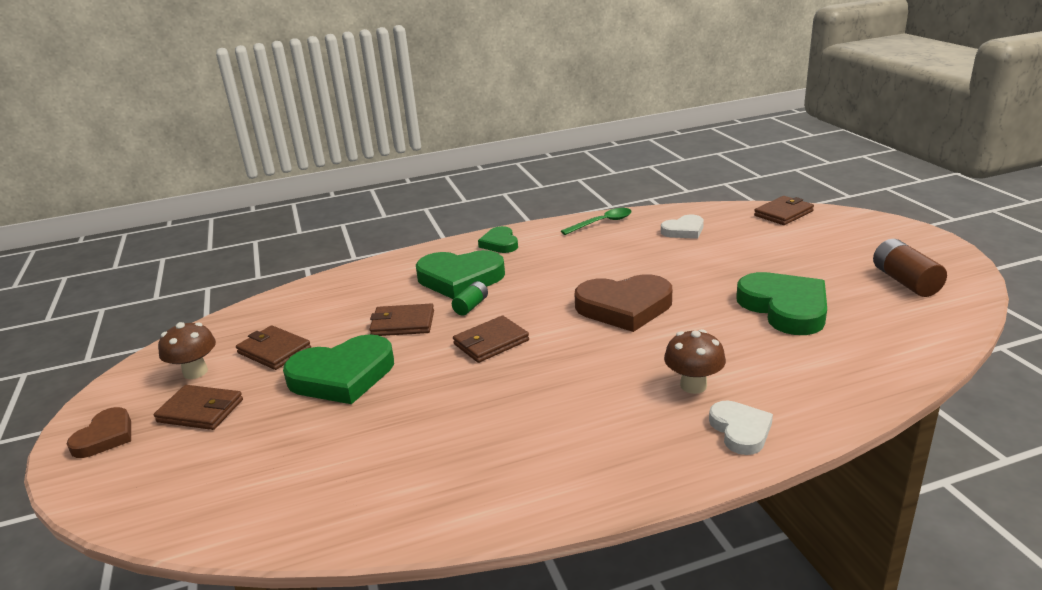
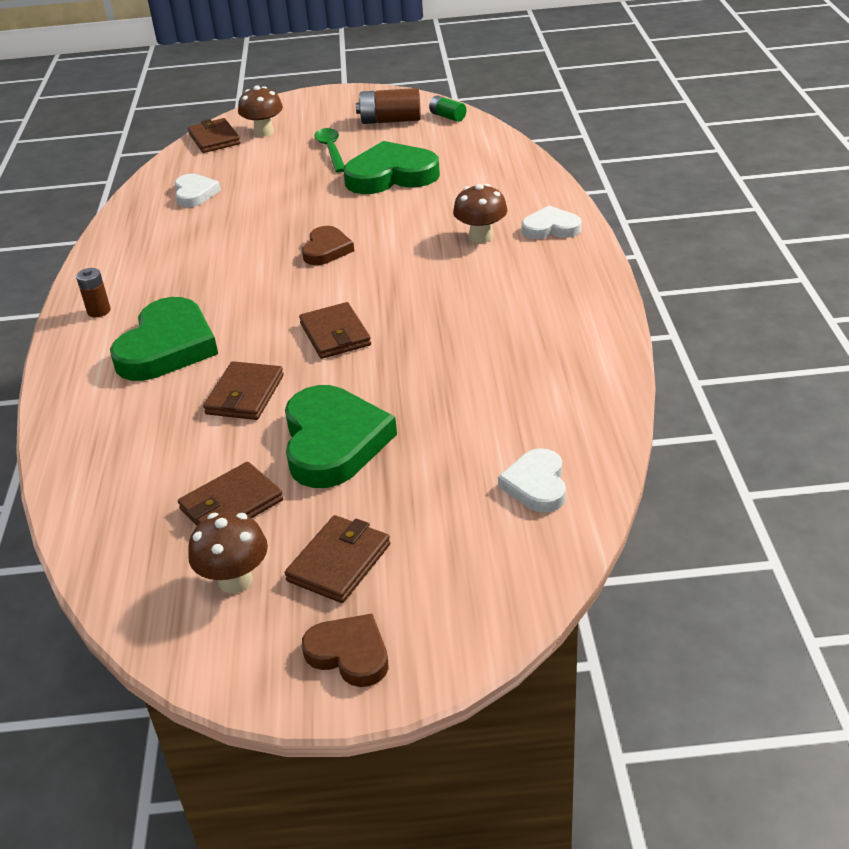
camera: 75 degrees left, 10 degrees up
green battery [452,281,488,316] -> green battery moved to [429,95,466,122]
green heart [478,226,518,253] -> brown battery [76,268,111,317]
green spoon [561,208,632,235] -> green spoon moved to [314,128,345,173]
brown heart [574,274,672,332] -> brown heart [302,226,354,265], size x0.56
none -> brown mushroom [238,85,283,137]
none -> white heart [498,448,566,513]

